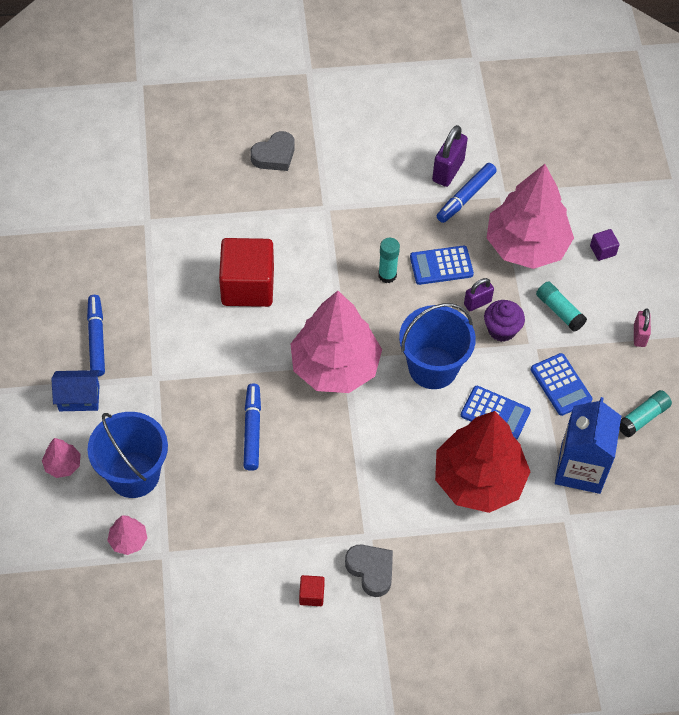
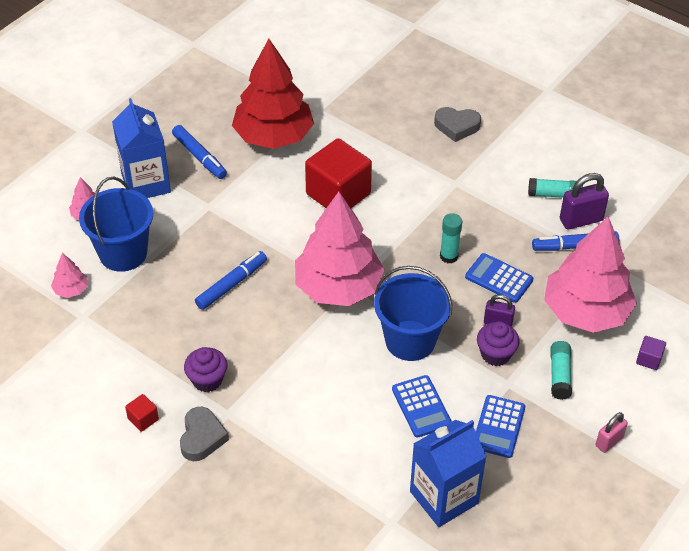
camera: 45 degrees right, 10 degrees down
blue house [51,370,100,411] -> blue carton [112,98,171,198]
blue marker [87,295,105,376] -> blue marker turned 105 degrees clockwise [172,125,227,179]
red tree [435,411,530,513] -> red tree moved to [232,39,314,149]
turquoise glue stick [619,390,672,437] -> turquoise glue stick moved to [528,178,583,198]
none -> purple cupcake [184,347,227,392]

